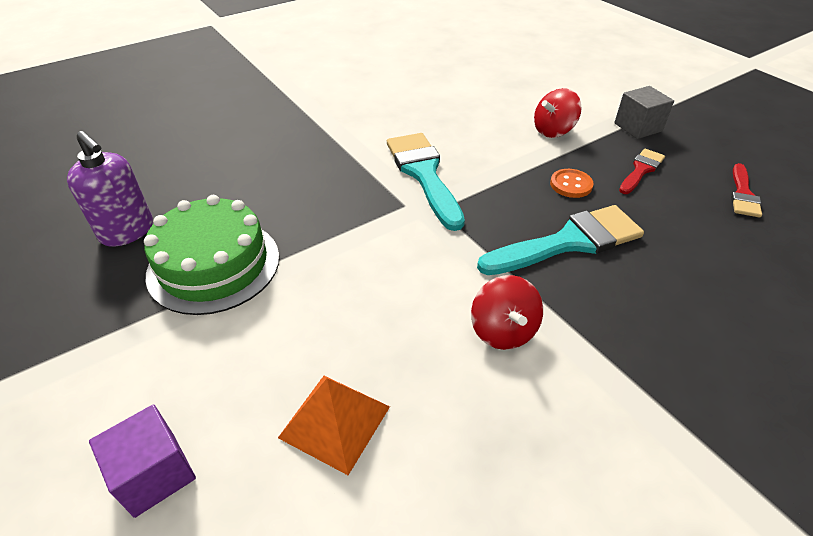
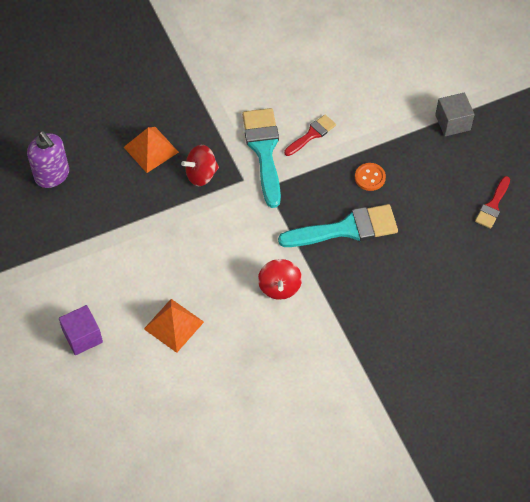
camera: 10 degrees right, 15 degrees up
green cake [144,195,279,315] -> none
red spinning top [534,88,582,138] -> red spinning top moved to [181,145,219,186]
red brush [619,149,665,194] -> red brush moved to [284,115,336,156]
none -> orange pyramid [124,127,179,173]

